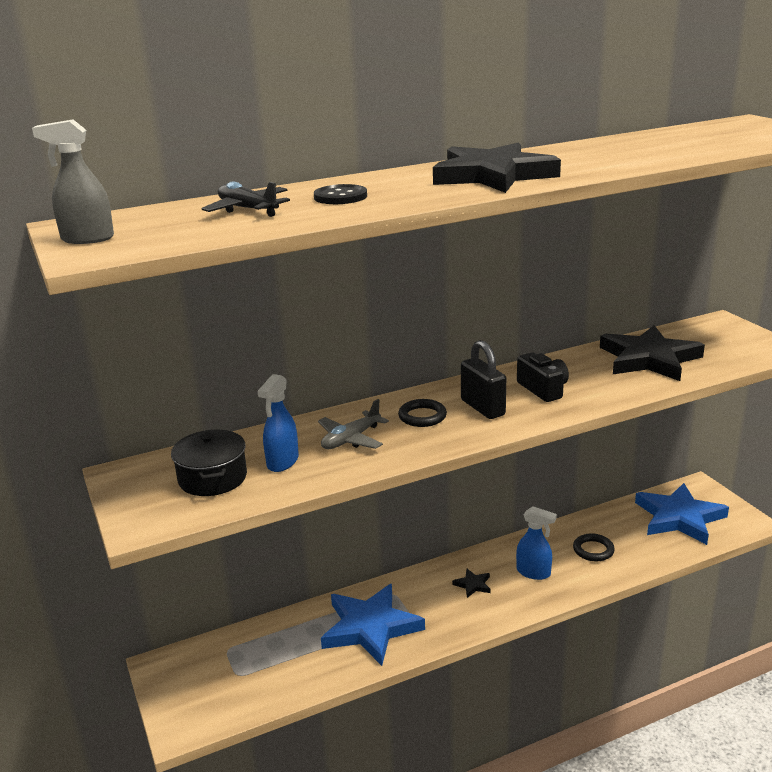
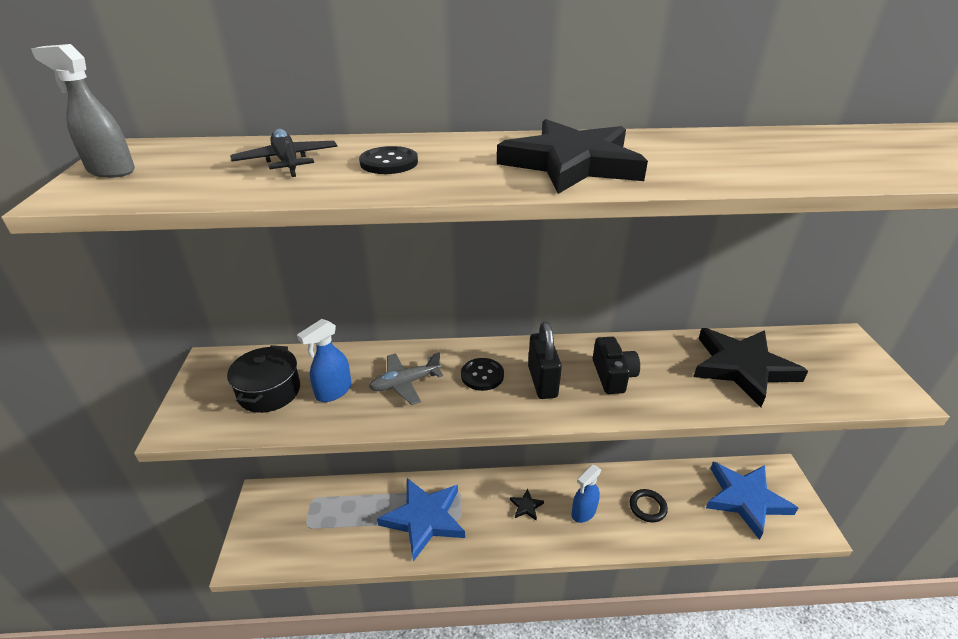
camera: 20 degrees right, 10 degrees up
black ring [398,399,447,427] -> black button [461,358,504,391]
blue spray bottle [516,506,557,580] -> blue spray bottle turned 90 degrees clockwise [571,465,601,523]

